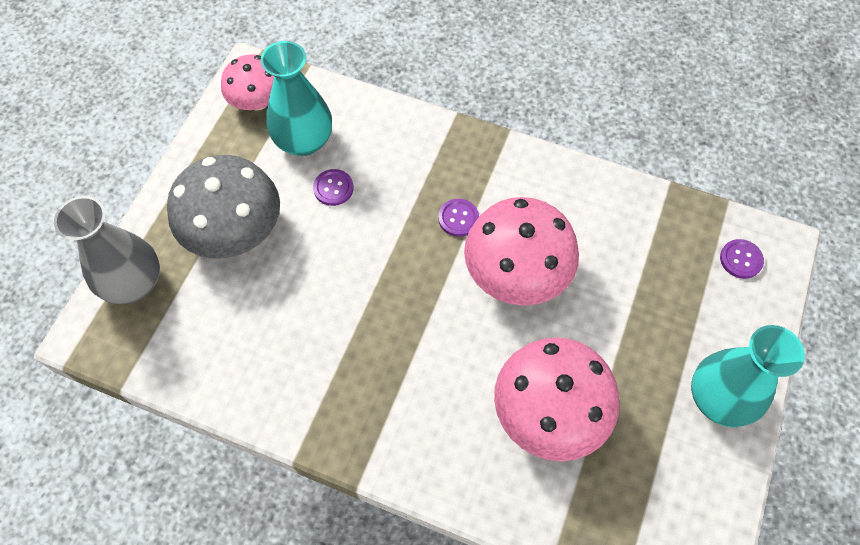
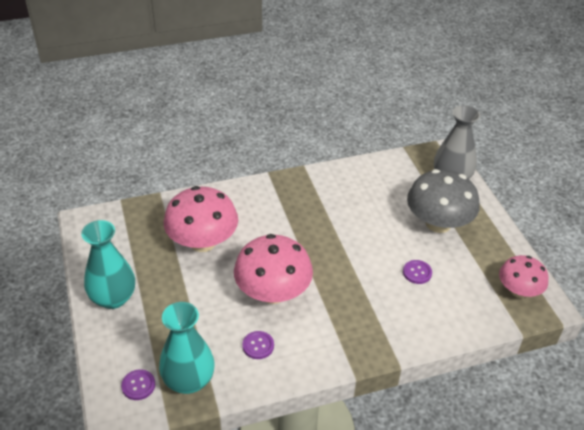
camera: 140 degrees right, 20 degrees down
turquoise vase [261,41,332,156] -> turquoise vase moved to [159,302,215,394]
purple button [438,199,479,237] -> purple button moved to [242,331,274,359]

